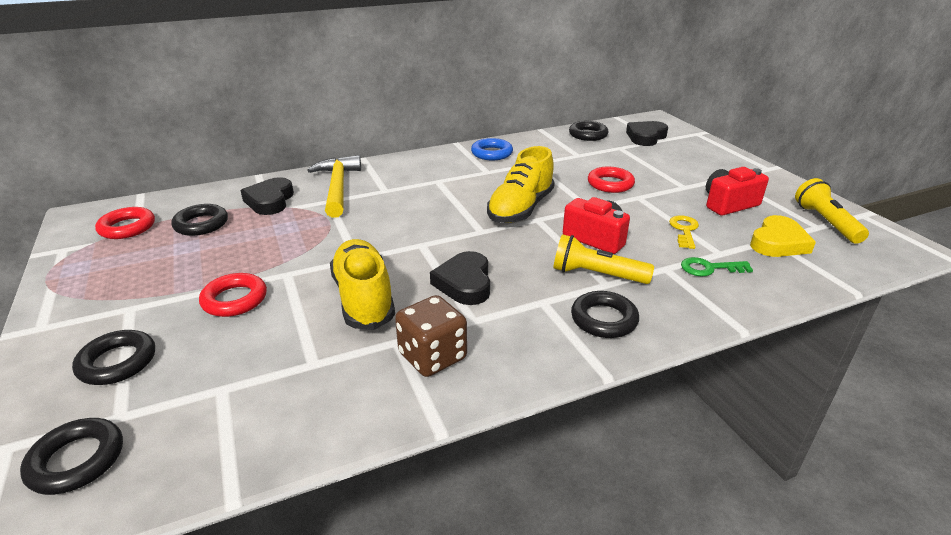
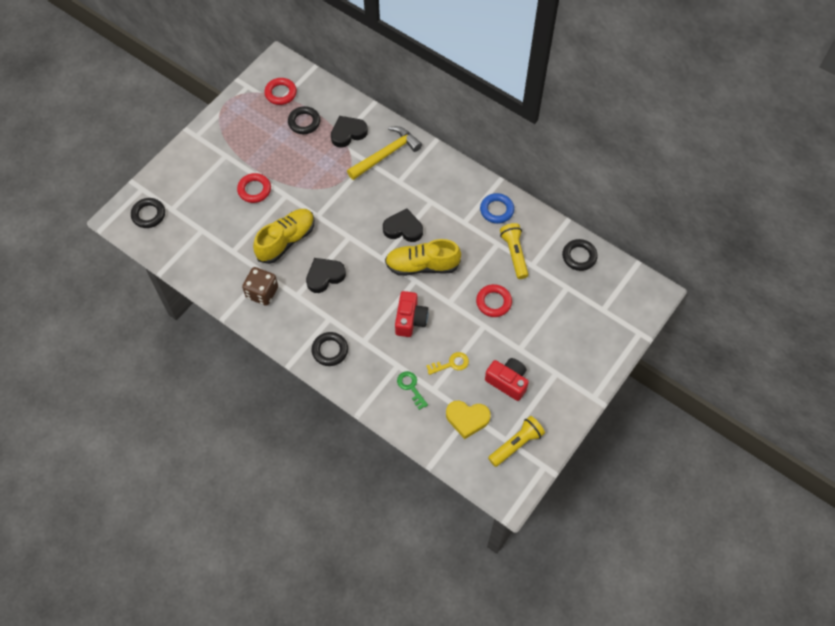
camera: 60 degrees right, 30 degrees up
black ring [72,330,155,385] -> none
yellow flashlight [553,234,654,284] -> yellow flashlight moved to [500,223,528,279]
black heart [626,121,668,146] -> black heart moved to [383,208,423,242]

